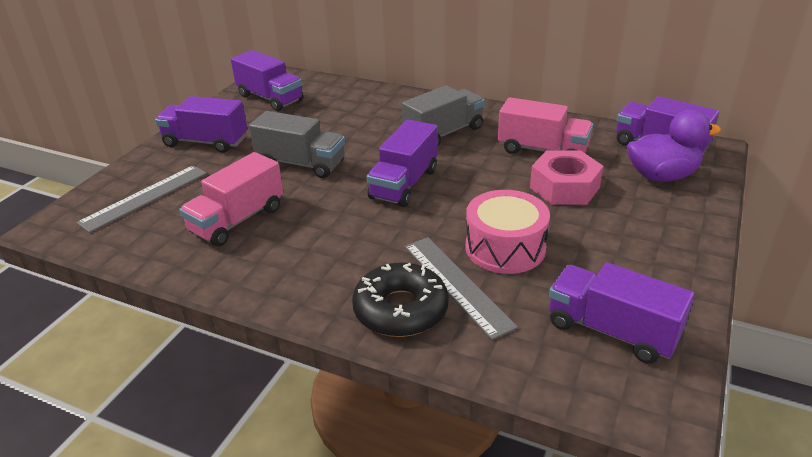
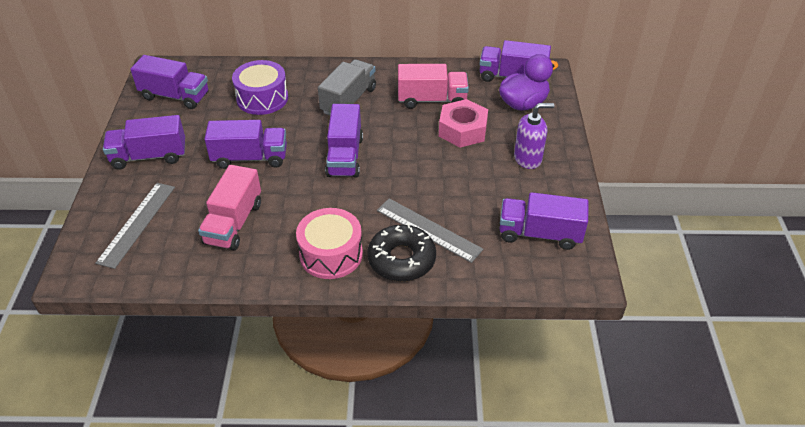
camera: 25 degrees left, 10 degrees up
grey truck [249,111,345,178] -> purple truck [205,120,287,169]
pink drum [466,190,550,274] -> pink drum moved to [296,208,363,279]
none -> purple drum [232,60,288,115]
none -> purple soap dispenser [514,103,554,169]

